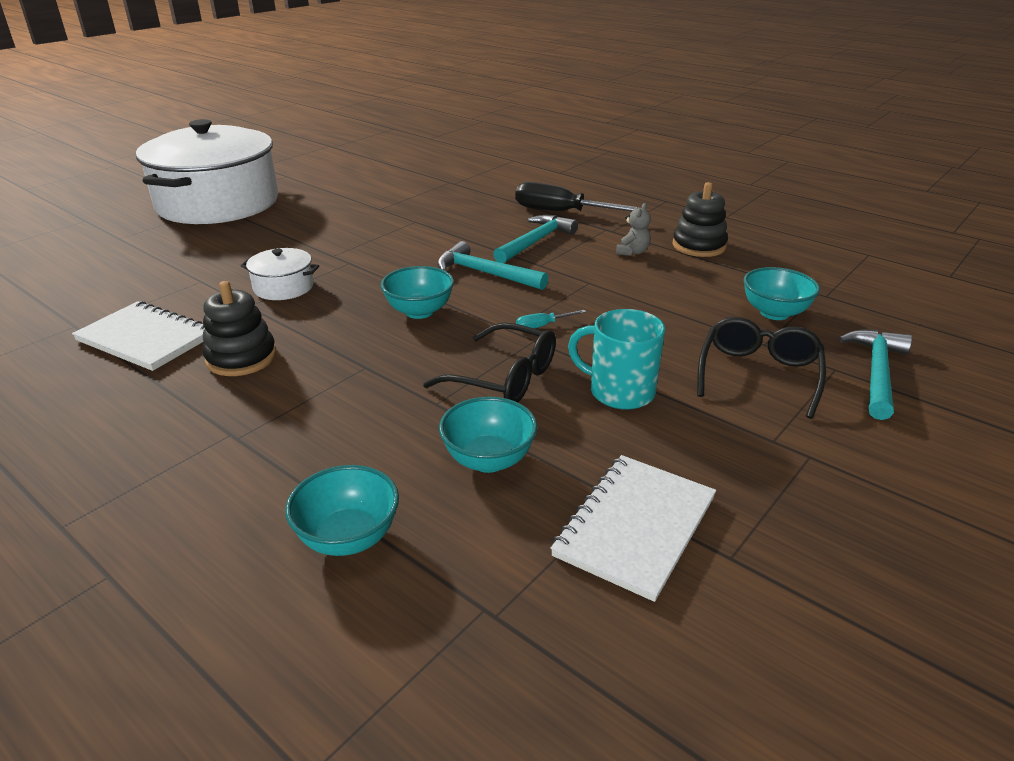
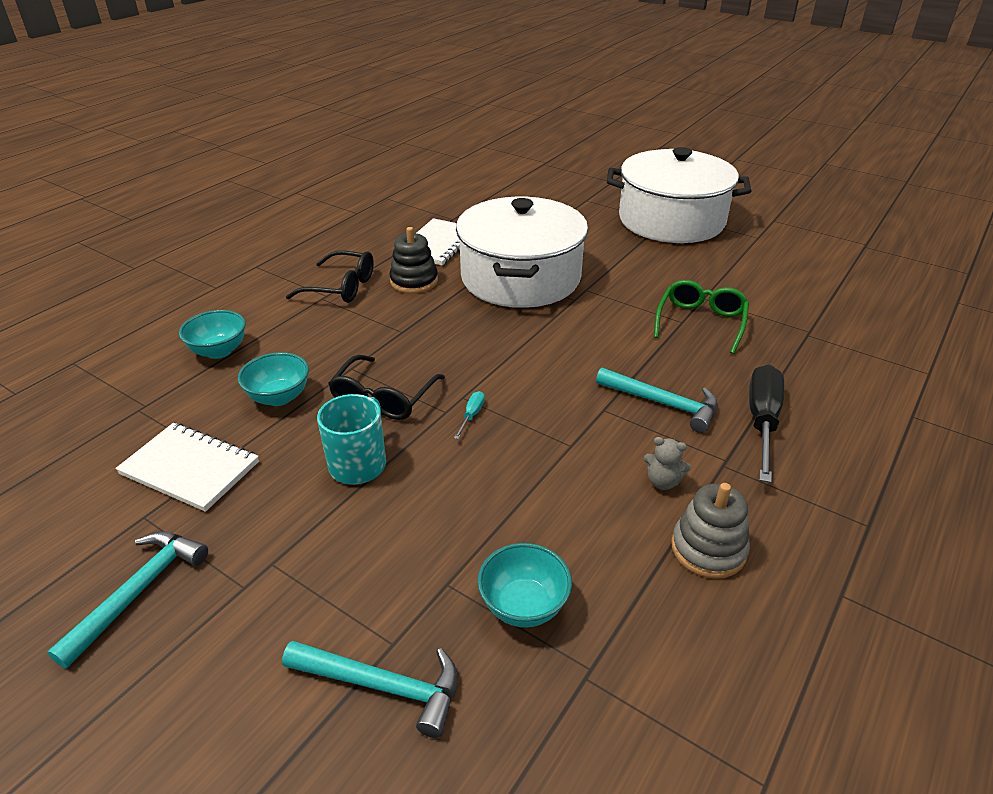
camera: 85 degrees right, 5 degrees up
white pot [240,248,319,300] -> white pot [456,197,588,308], size x2.50
turquoise bowl [381,266,454,319] -> none
turquoise hammer [437,241,548,290] -> turquoise hammer moved to [47,531,208,668]
turquoise screwdriver [516,310,586,328] -> turquoise screwdriver turned 45 degrees clockwise [454,391,485,439]
black stacking toy [672,182,728,257] -> grey stacking toy [671,483,750,579]
black glasses [697,317,826,419] -> black glasses moved to [286,250,374,303]
none -> green glasses [654,280,749,354]

